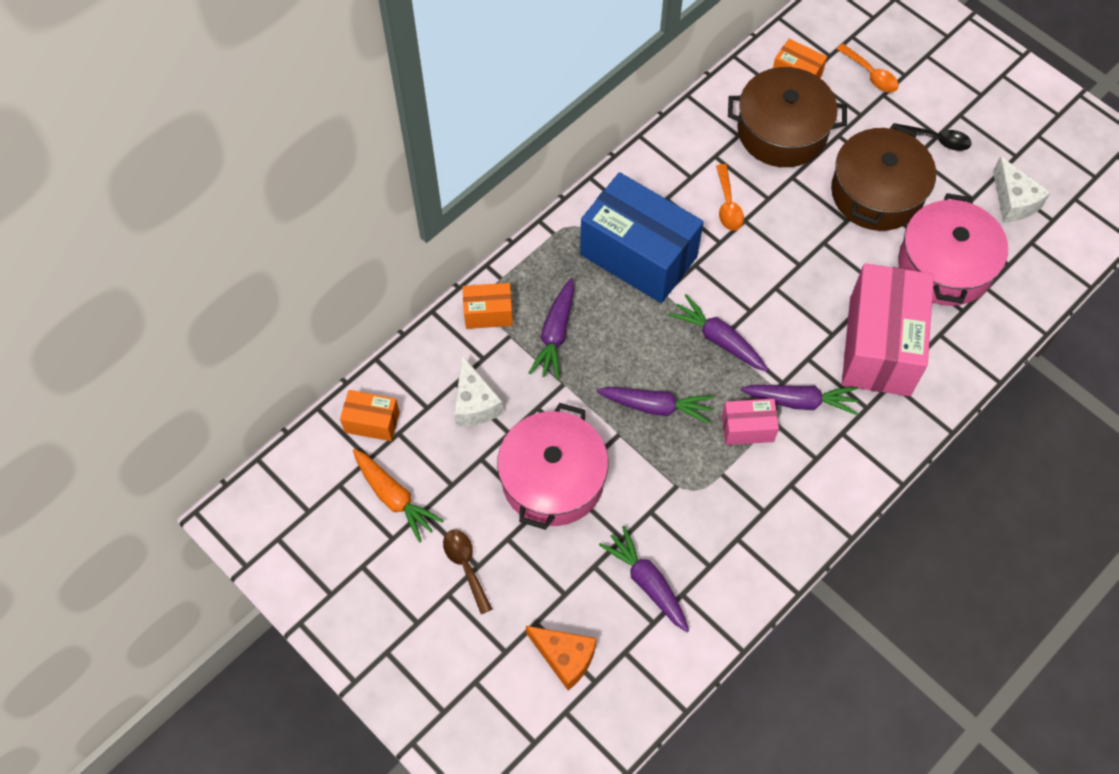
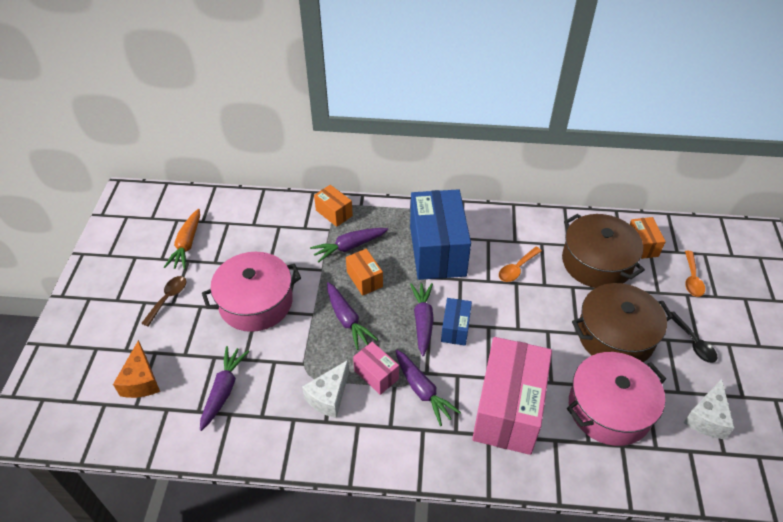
camera: 50 degrees right, 15 degrees down
orange box [340,390,400,441] -> orange box moved to [346,249,383,296]
white cheese [454,355,503,426] -> white cheese moved to [302,360,349,418]
pink box [842,263,934,396] -> pink box turned 45 degrees counterclockwise [472,337,552,455]
none -> blue box [441,298,472,346]

